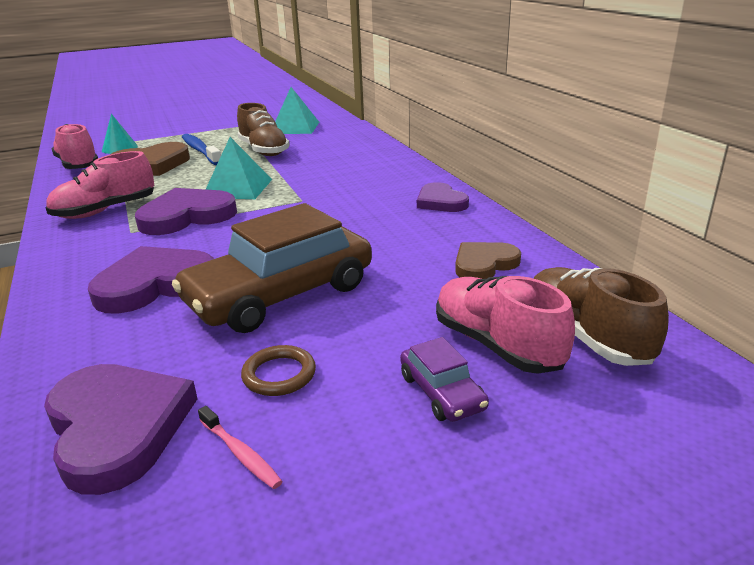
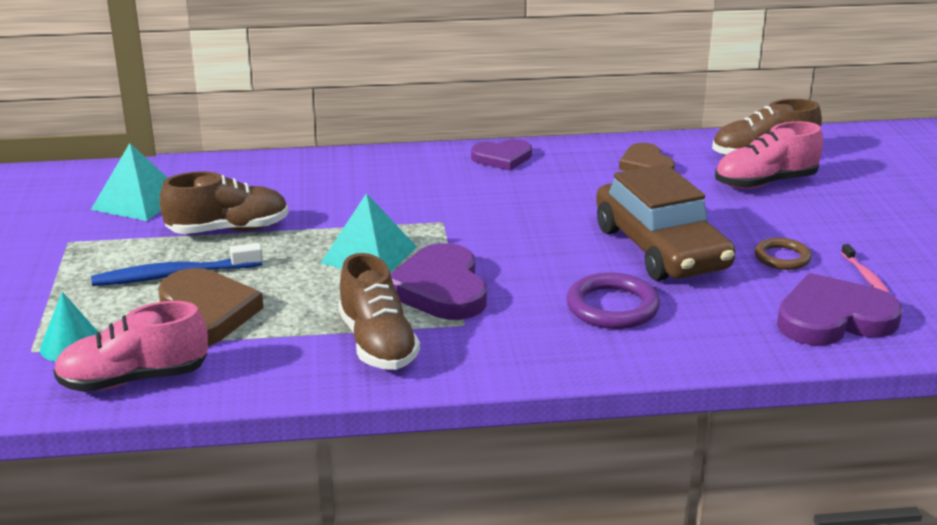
camera: 75 degrees left, 0 degrees up
pink shoe [46,151,154,219] -> brown shoe [338,253,420,370]
purple heart [88,246,214,314] -> purple ring [566,272,660,329]
pink toothbrush [198,406,283,489] -> pink toothbrush turned 105 degrees clockwise [841,244,890,293]
purple car [400,337,489,422] -> none

